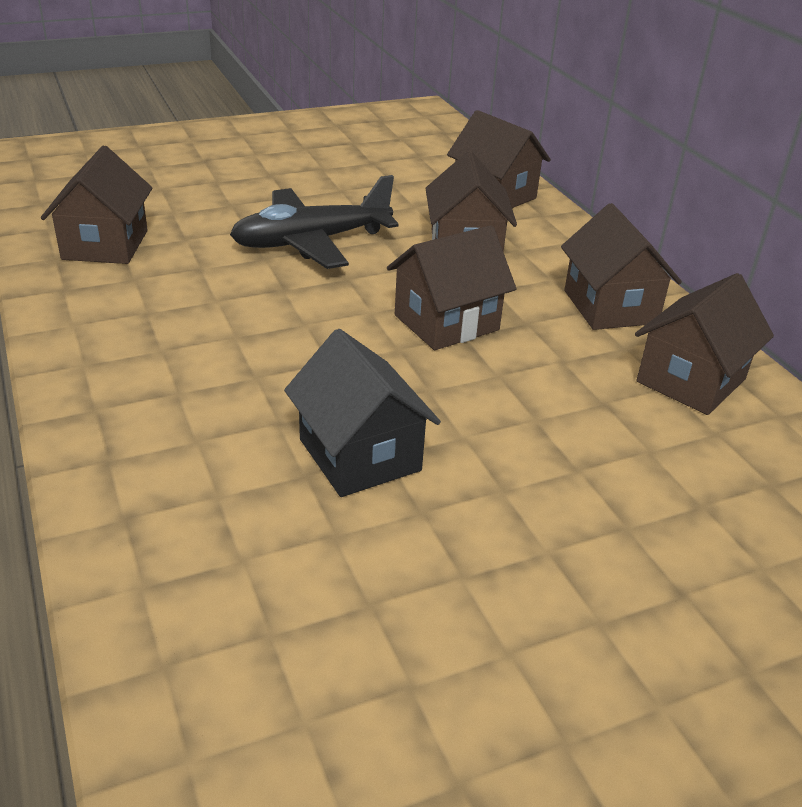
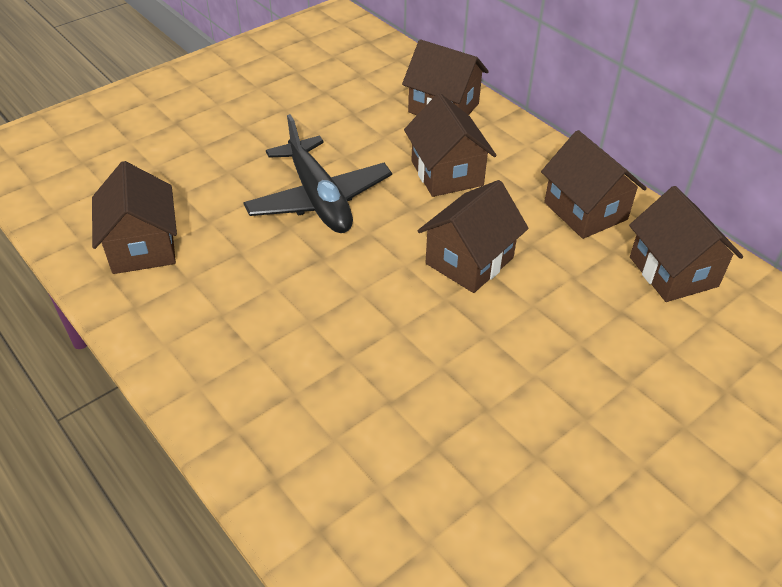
camera: 15 degrees left, 10 degrees up
black plane [230,175,399,269] -> black plane turned 75 degrees counterclockwise [243,114,392,233]
black house [284,329,441,497] -> none
brown house [635,273,774,415] -> brown house turned 45 degrees counterclockwise [629,186,743,302]

